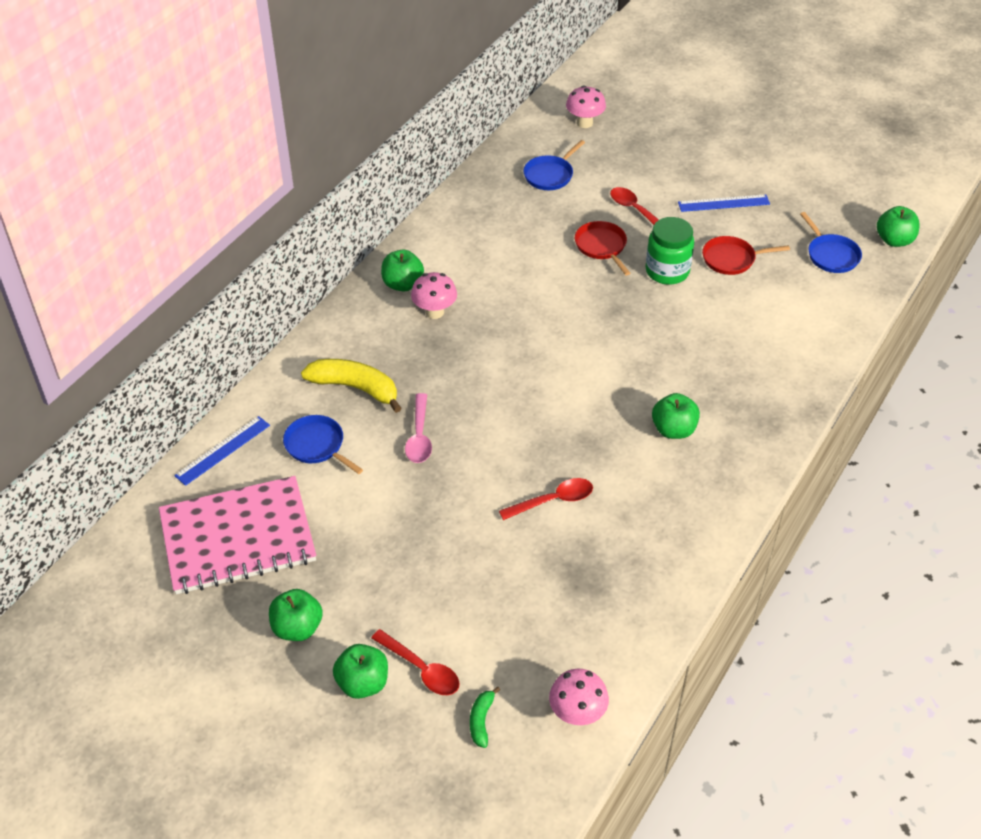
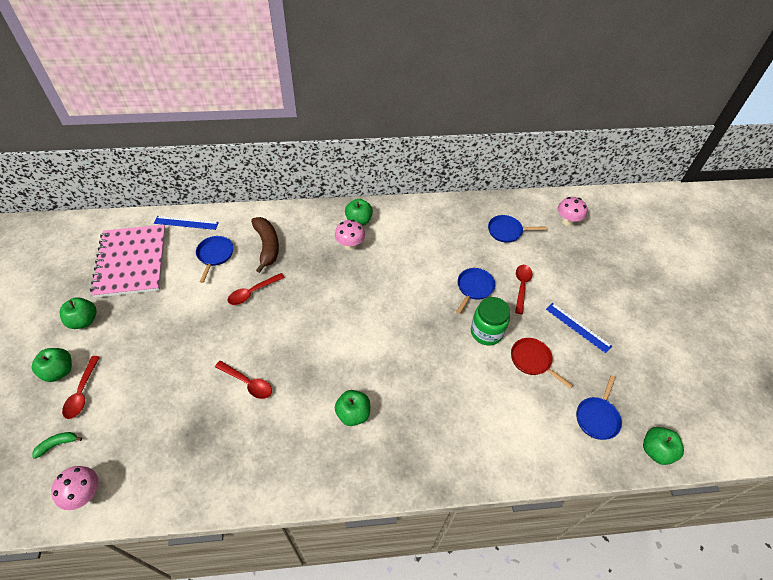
camera: 50 degrees right, 5 degrees up
pink notebook [159,476,316,594] -> pink notebook turned 45 degrees clockwise [90,225,166,298]
yellow banana [301,359,401,413] -> brown banana [251,217,279,273]
pink spoon [405,393,432,463] -> red spoon [227,273,285,305]
red pan [575,221,630,276] -> blue pan [456,268,495,314]

